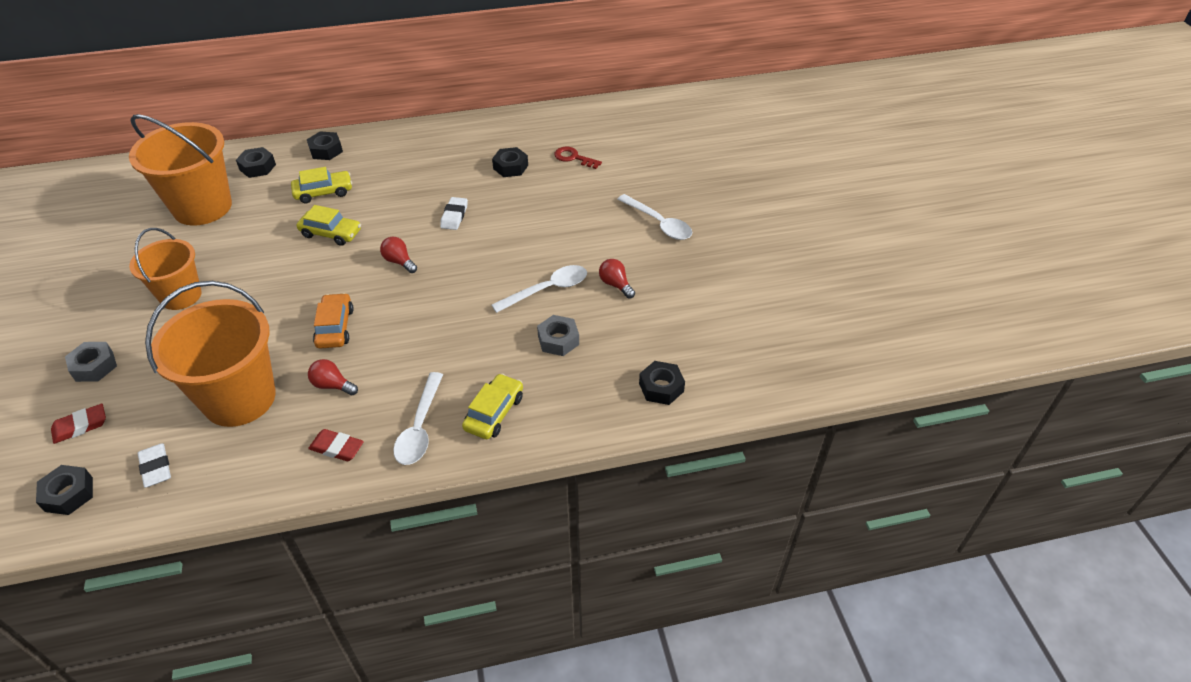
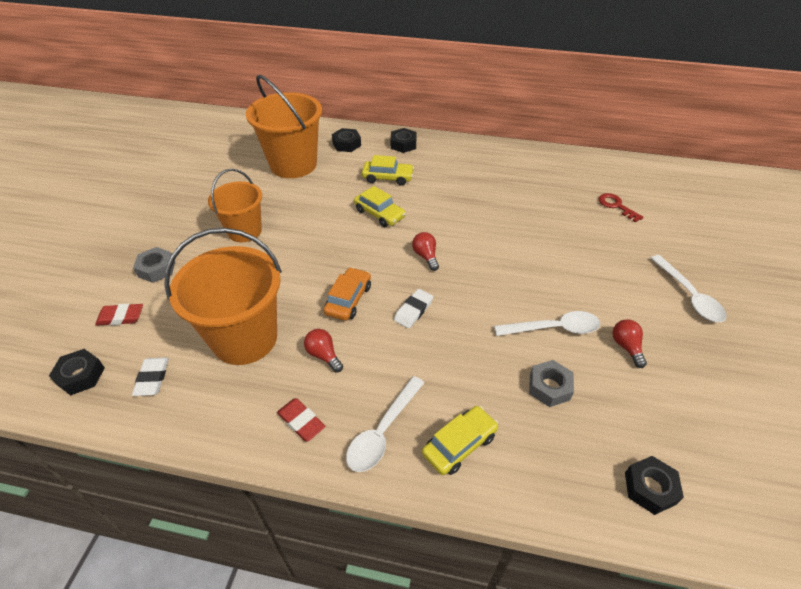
camera: 25 degrees right, 0 degrees up
white eraser [440,197,468,230] -> white eraser moved to [394,289,433,328]
black nut [492,147,528,177] -> none

